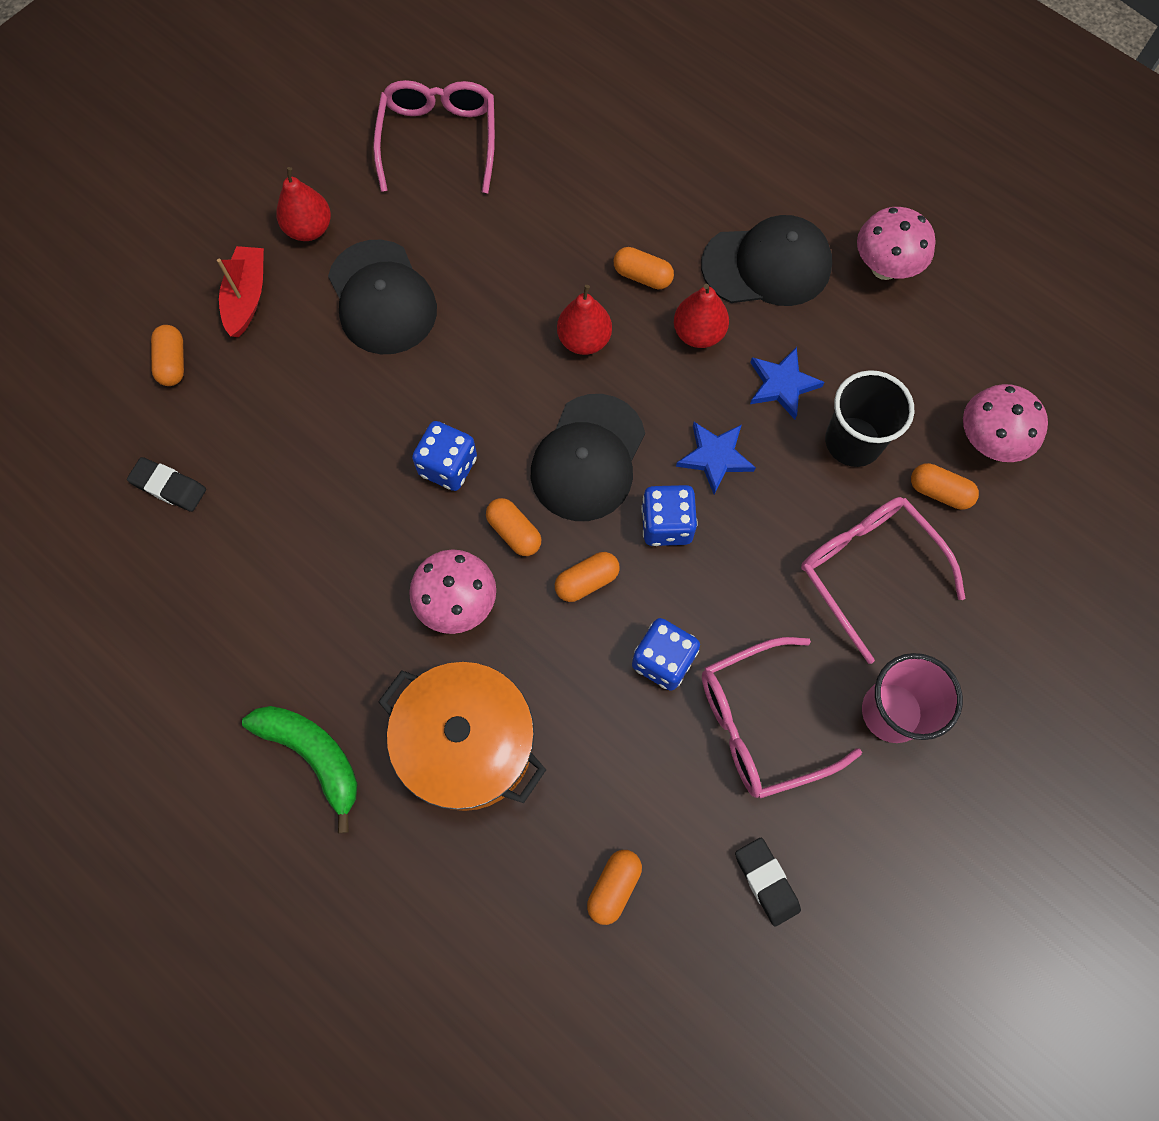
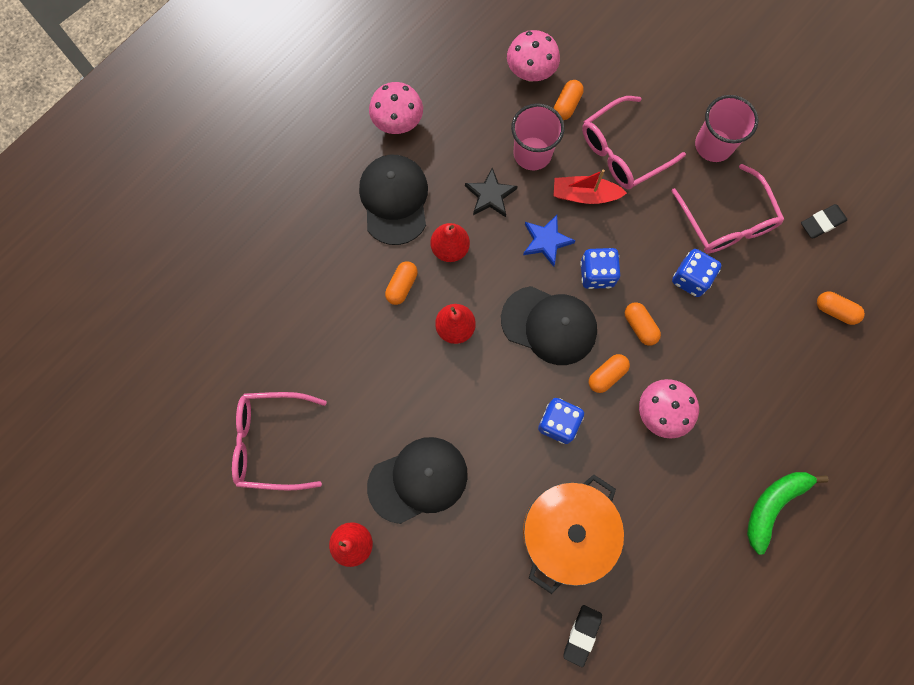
camera: 90 degrees left, 5 degrees up
orange capsule [151,325,184,386] -> none
red boat [217,246,264,337] -> red boat moved to [553,169,627,204]
orange pot [378,662,546,811] -> orange pot moved to [523,474,624,594]
blue star [750,347,825,420] -> black star [465,168,518,217]
black cup [825,370,914,467] -> pink cup [511,103,565,170]

